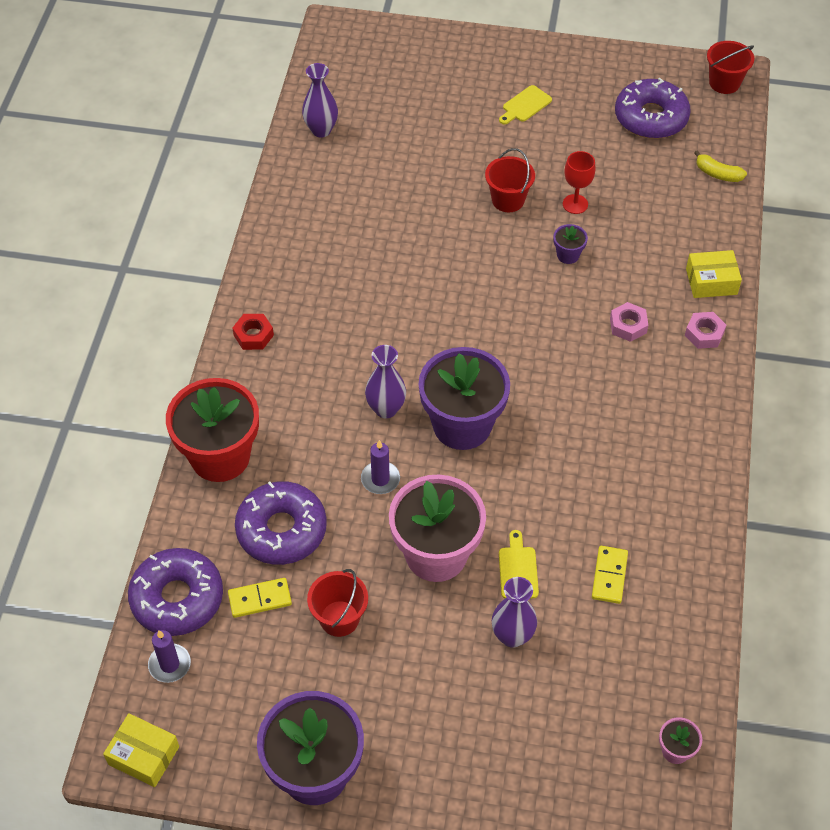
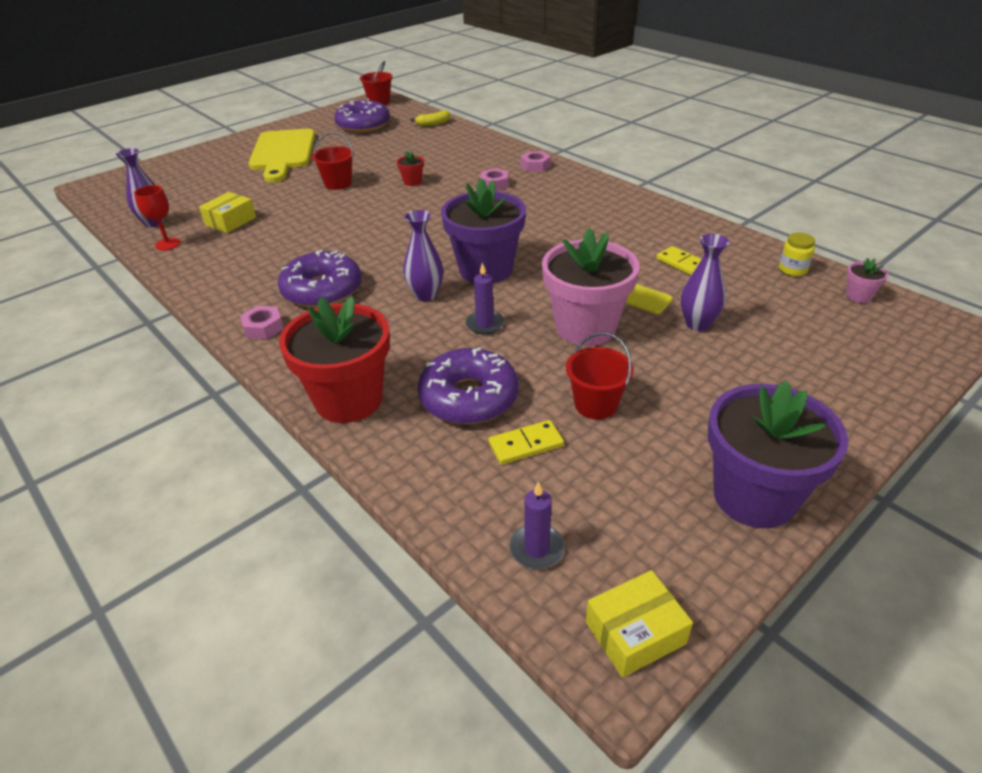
camera: 50 degrees left, 15 degrees down
purple donut [128,548,223,636] -> purple donut moved to [278,250,362,308]
yellow domino [228,578,292,618] -> yellow domino turned 45 degrees clockwise [489,420,564,465]
red nut [232,314,274,350] -> pink nut [240,306,284,339]
yellow cutting board [499,85,552,125] -> yellow cutting board [249,129,315,182], size x2.44
purple flower pot [553,224,588,264] -> red flower pot [397,151,424,186]
red goblet [563,151,596,214] -> red goblet moved to [134,185,180,250]
yellow box [686,250,742,298] -> yellow box moved to [199,192,256,233]
none -> yellow jar [779,233,815,276]

